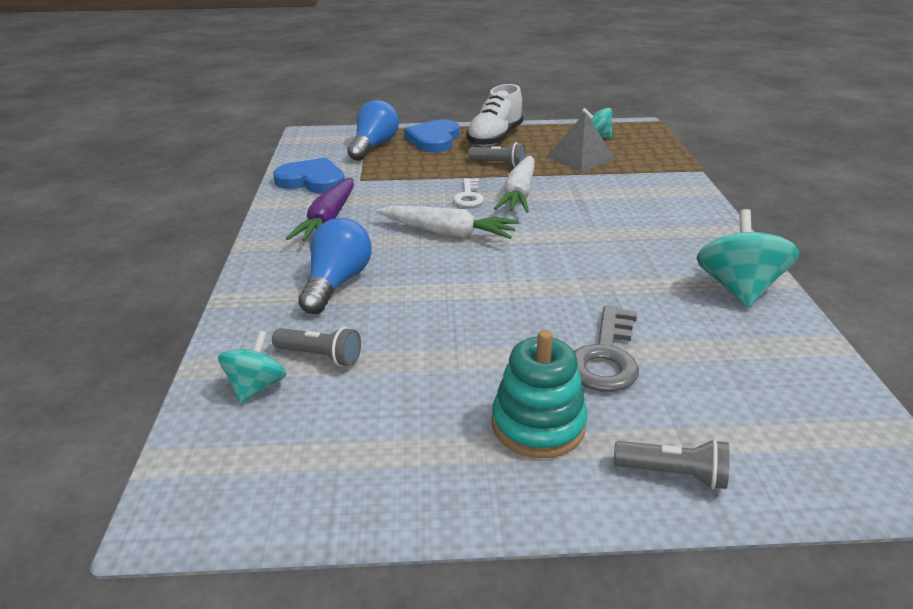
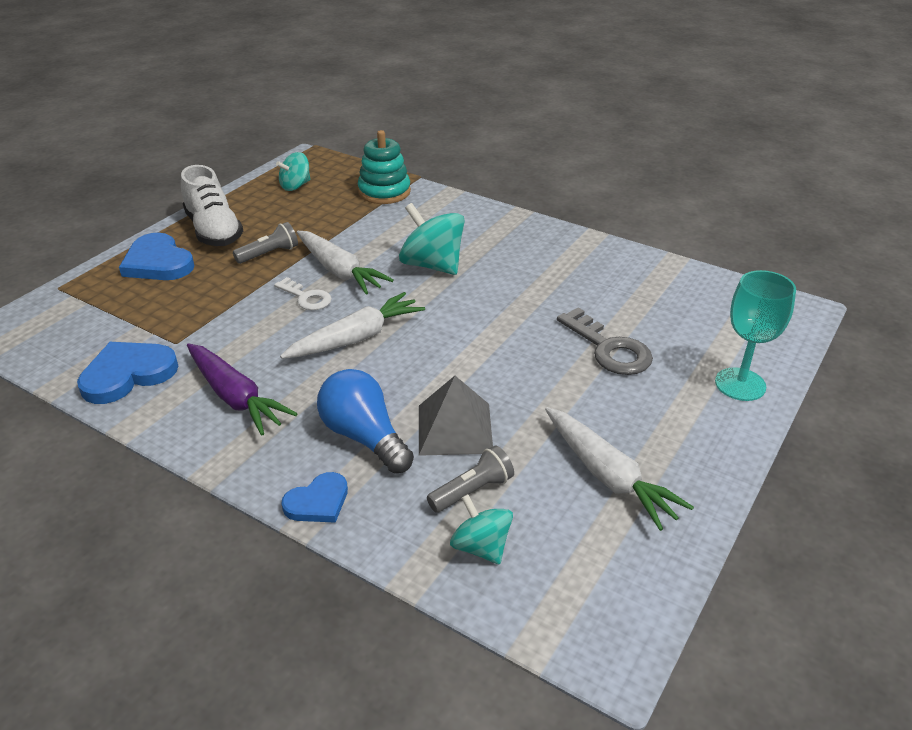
camera: 55 degrees left, 5 degrees up
blue light bulb [348,100,399,161] -> none
turquoise stacking toy [492,330,588,458] -> turquoise stacking toy moved to [357,130,411,204]
grey pyramid [546,112,616,172] -> grey pyramid moved to [419,376,493,456]
grey flashlight [614,439,730,489] -> turquoise goblet [715,270,796,401]
turquoise spinning top [696,209,799,308] -> turquoise spinning top moved to [399,203,465,275]
none -> blue heart [282,472,348,523]
none -> white carrot [545,407,694,531]

